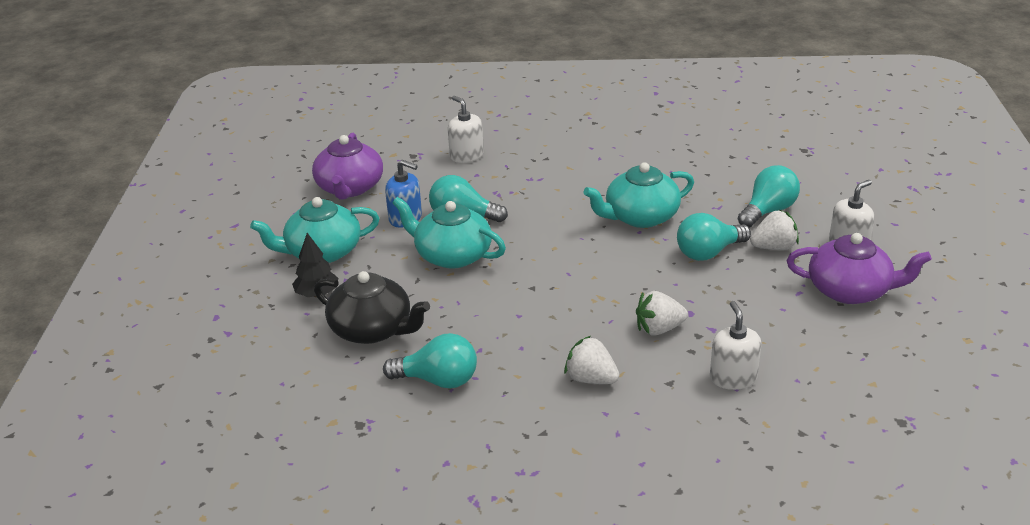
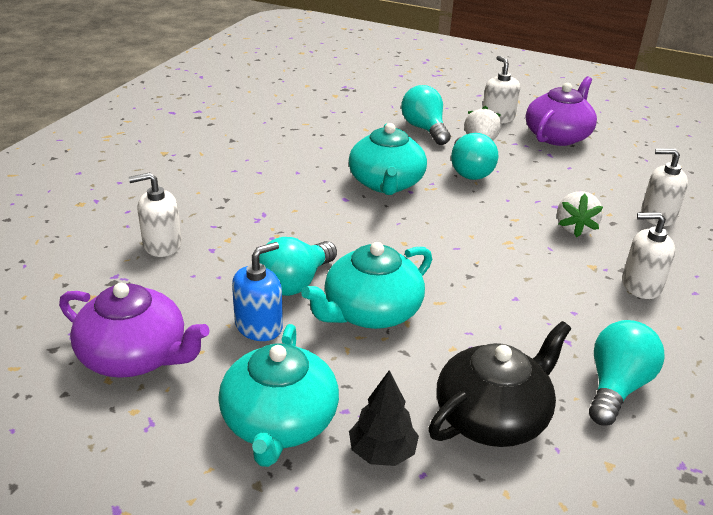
camera: 70 degrees left, 0 degrees up
white strawberry [564,336,619,384] -> white soap dispenser [622,212,675,299]

